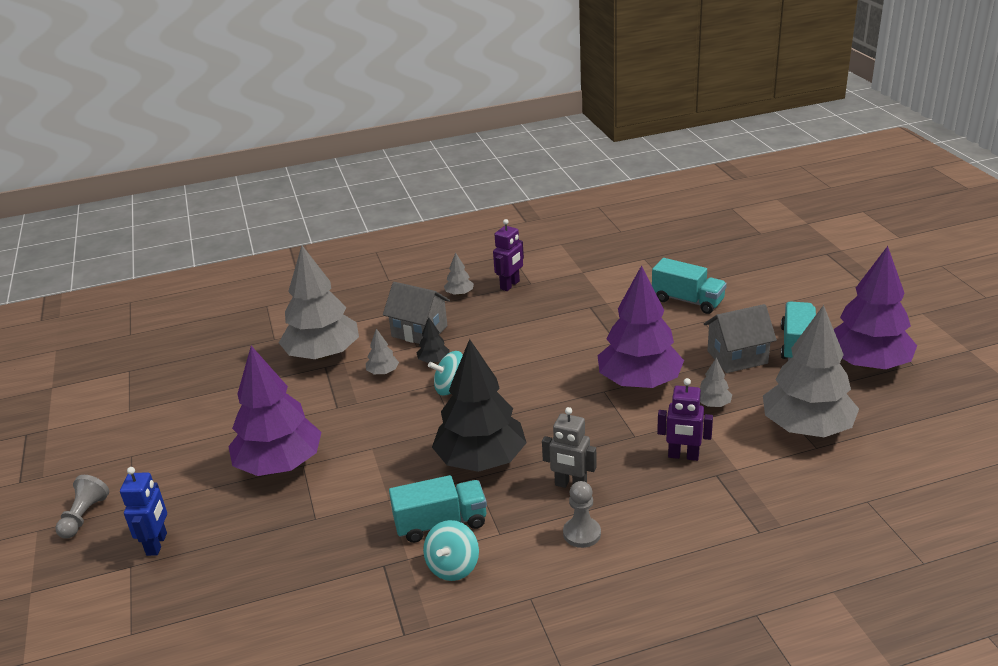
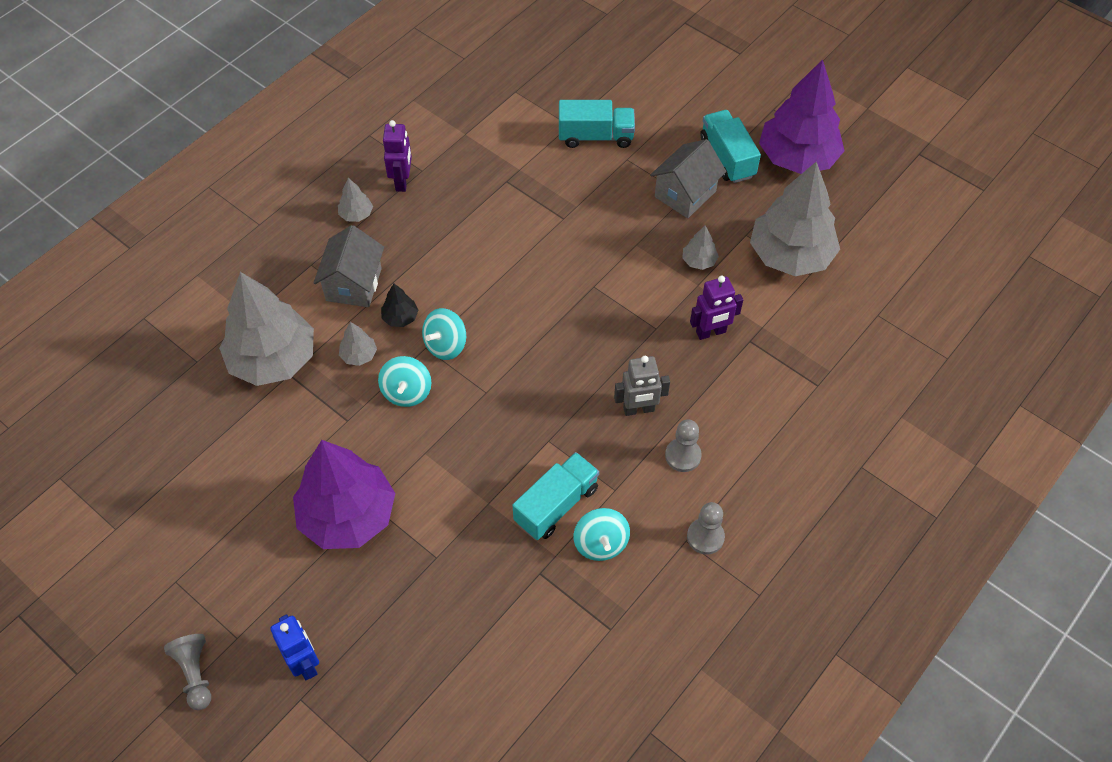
camera: 35 degrees left, 25 degrees up
grey house [383,282,450,344] -> grey house turned 75 degrees counterclockwise [313,225,384,307]
black tree [432,339,527,472] -> none
purple tree [598,265,684,388] -> none
none -> turquoise spinning top [378,356,431,407]
none -> grey pawn [687,502,725,555]

